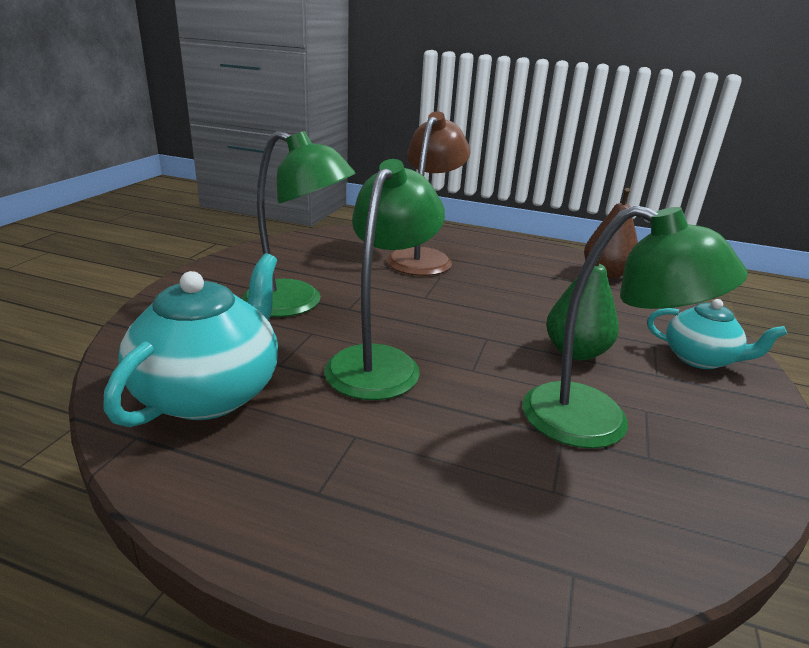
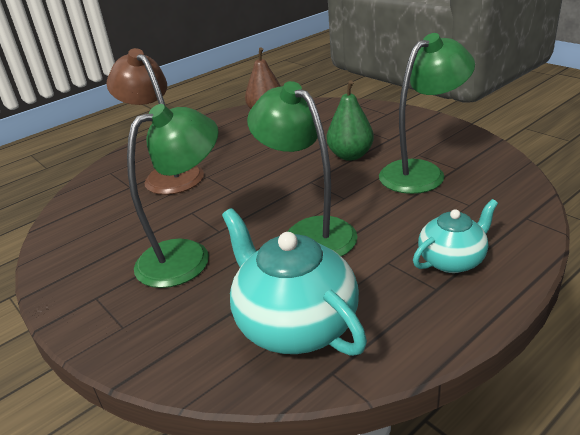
camera: 55 degrees left, 5 degrees up
turquoise teapot [647,299,787,369] -> turquoise teapot moved to [413,199,498,273]

